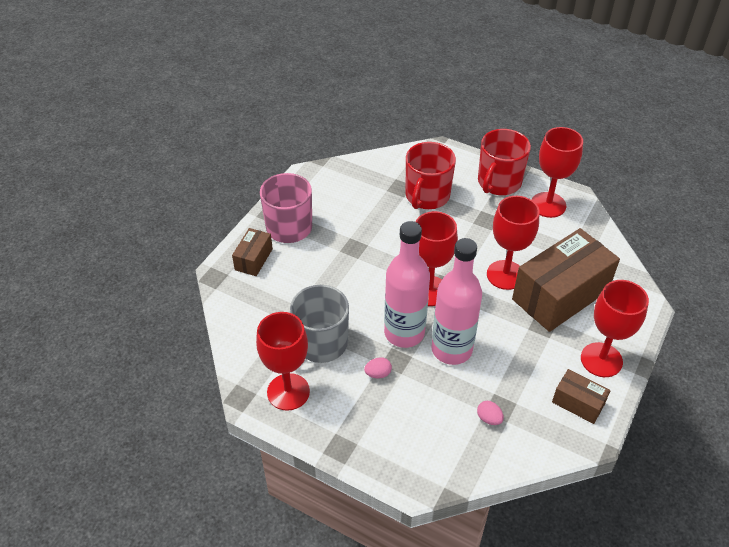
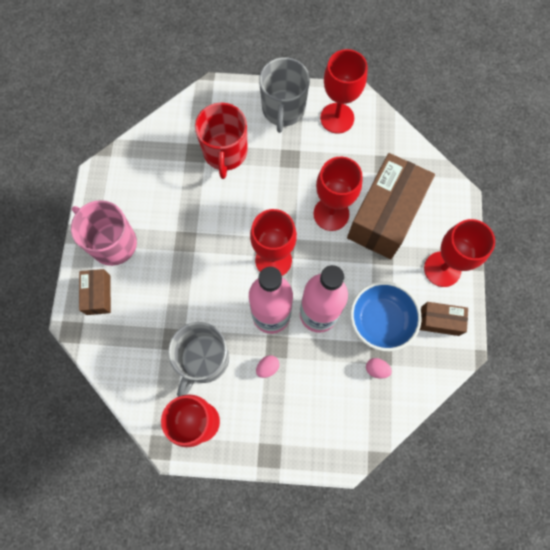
camera: 25 degrees left, 25 degrees up
red mug [478,129,531,195] -> grey mug [259,57,310,133]
none -> blue bowl [350,282,422,352]

